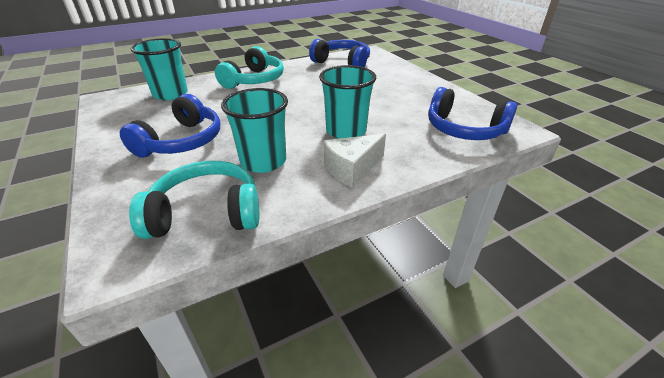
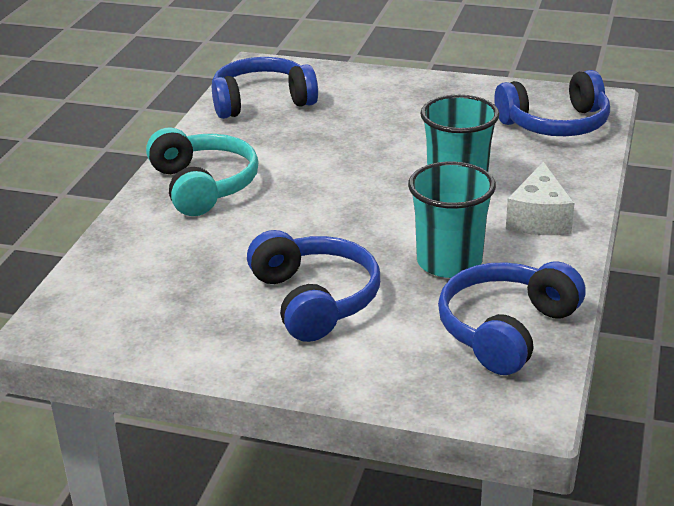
camera: 45 degrees left, 5 degrees down
turquoise headphones [129,161,259,239] -> blue headphones [438,261,586,375]
turquoise cup [131,38,188,100] -> none

